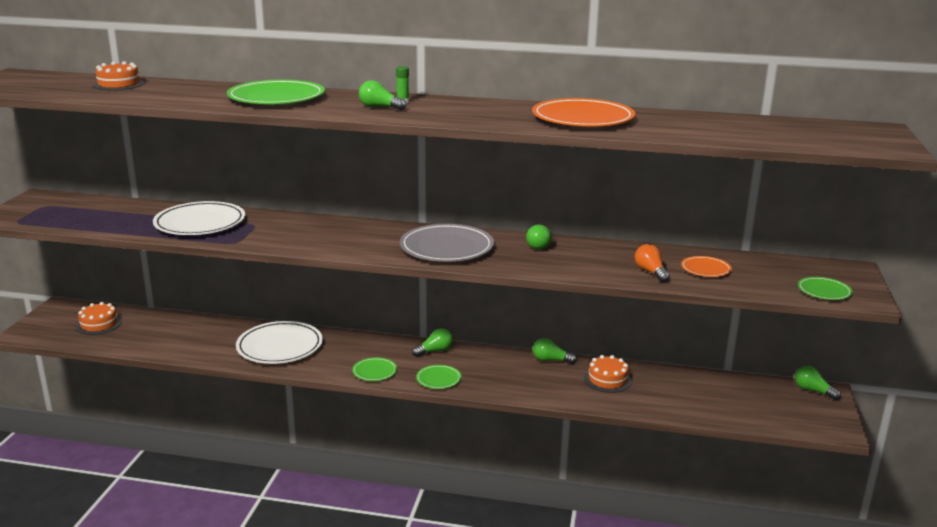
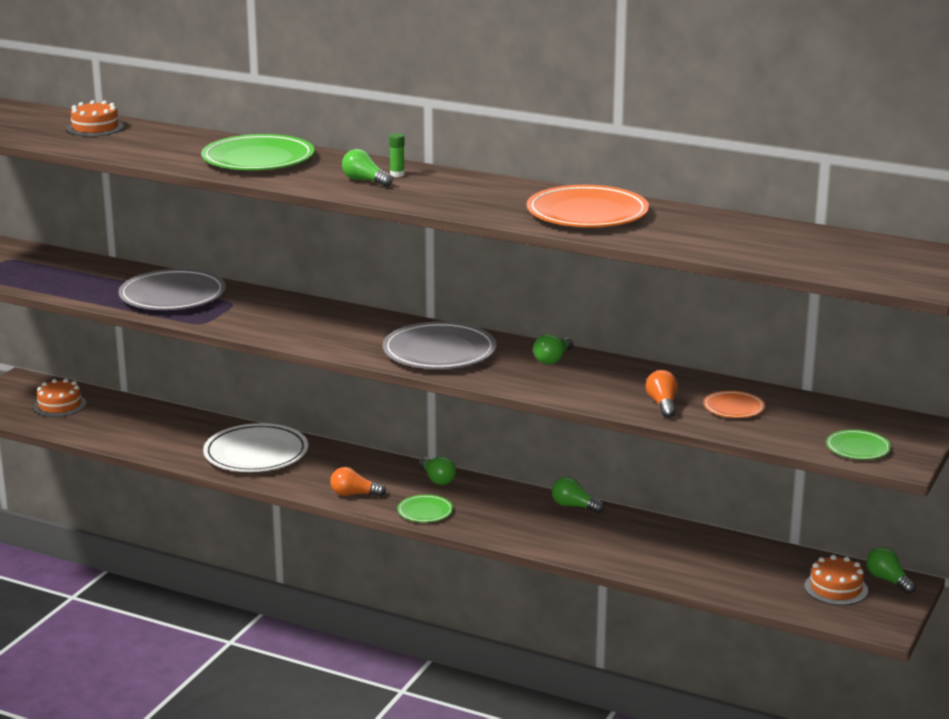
camera: 15 degrees right, 0 degrees up
white plate [153,201,245,235] -> grey plate [118,269,226,310]
green plate [352,357,397,381] -> orange light bulb [330,467,386,497]
green light bulb [412,328,453,357] -> green light bulb turned 75 degrees clockwise [419,456,456,485]
orange cake [584,355,632,393] -> orange cake moved to [804,555,868,605]

